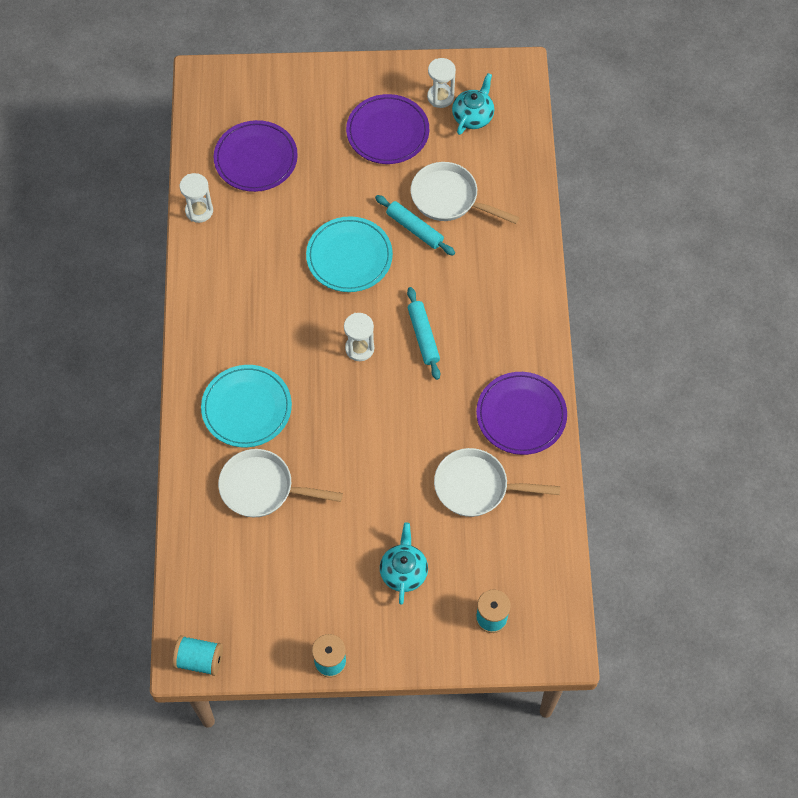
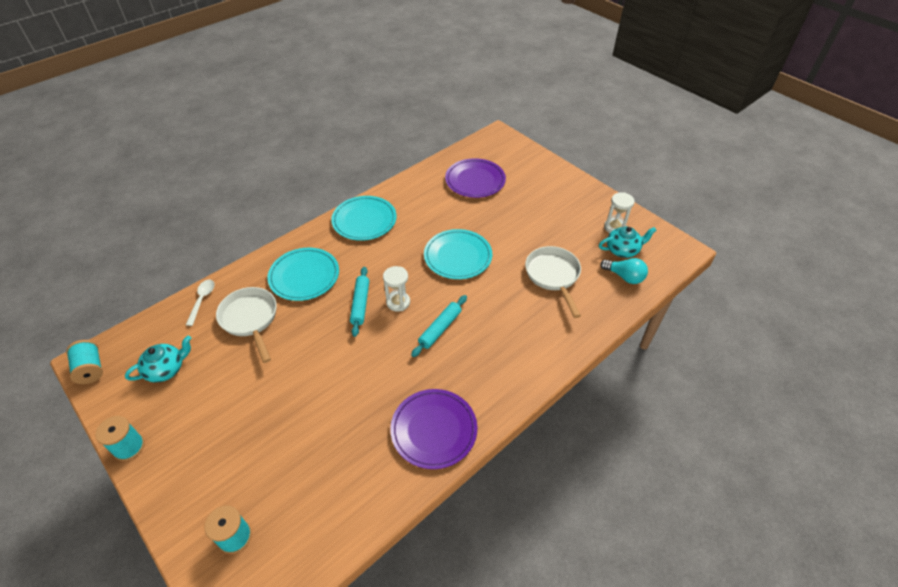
camera: 50 degrees right, 15 degrees down
white hourglass [180,173,213,223] -> none
purple plate [346,94,429,164] -> none
turquoise rolling pin [375,195,455,255] -> turquoise rolling pin moved to [350,267,369,337]
turquoise teapot [380,522,428,605] -> turquoise teapot moved to [125,336,191,383]
white pan [434,448,560,517] -> none
none -> white spoon [186,279,215,326]
none -> turquoise plate [331,196,397,241]
none -> turquoise light bulb [600,258,648,284]

